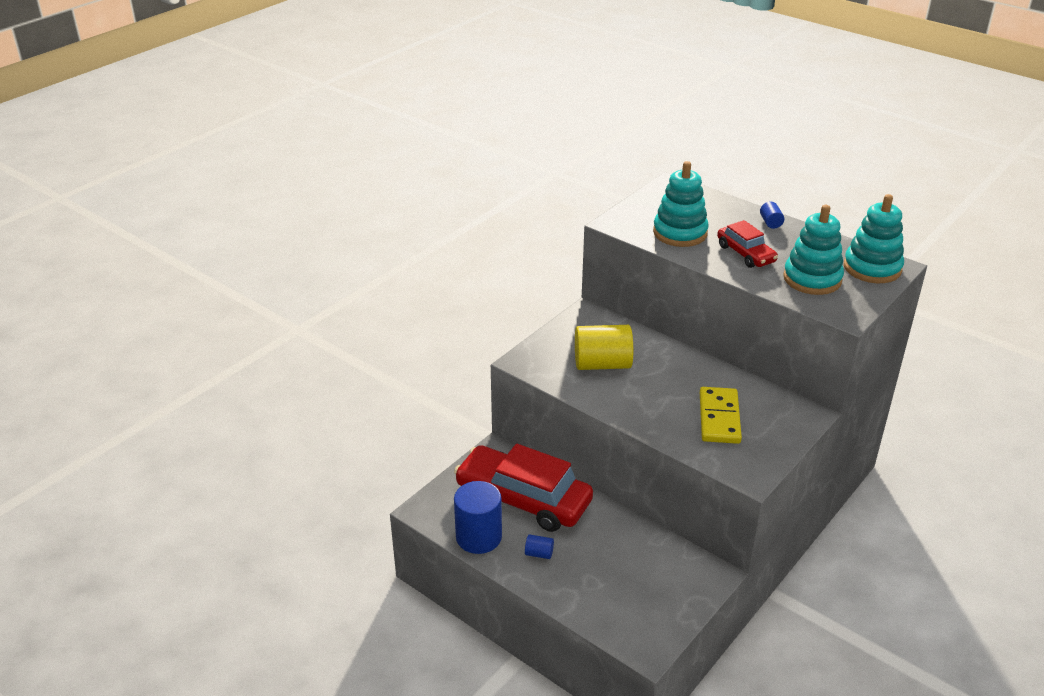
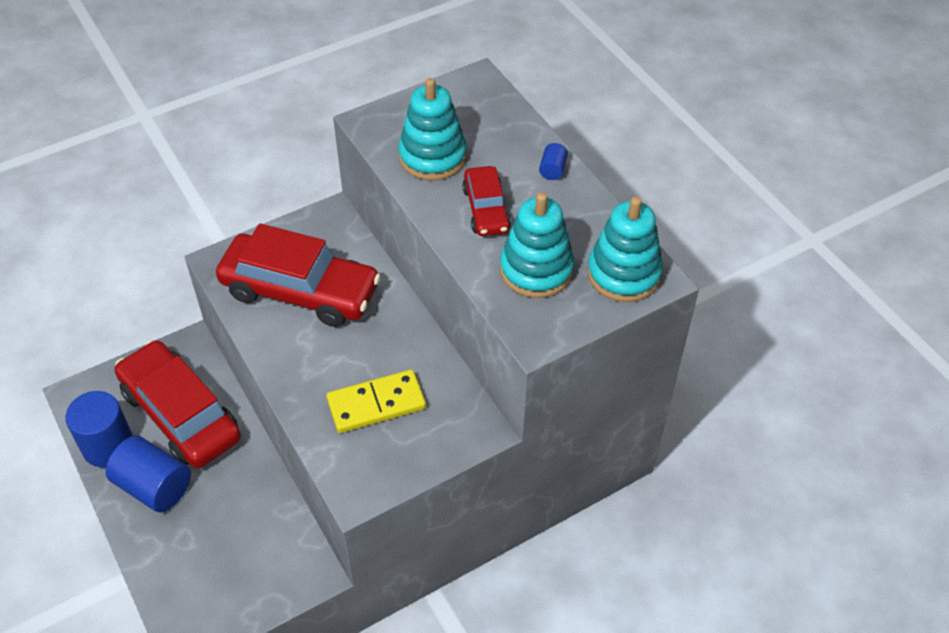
camera: 20 degrees right, 15 degrees up
blue cylinder [525,534,554,559] -> blue cylinder [106,436,191,512], size x2.26
yellow cylinder [575,325,633,370] -> red car [216,223,381,327]
yellow domino [700,387,742,444] -> yellow domino turned 45 degrees clockwise [326,369,426,433]

